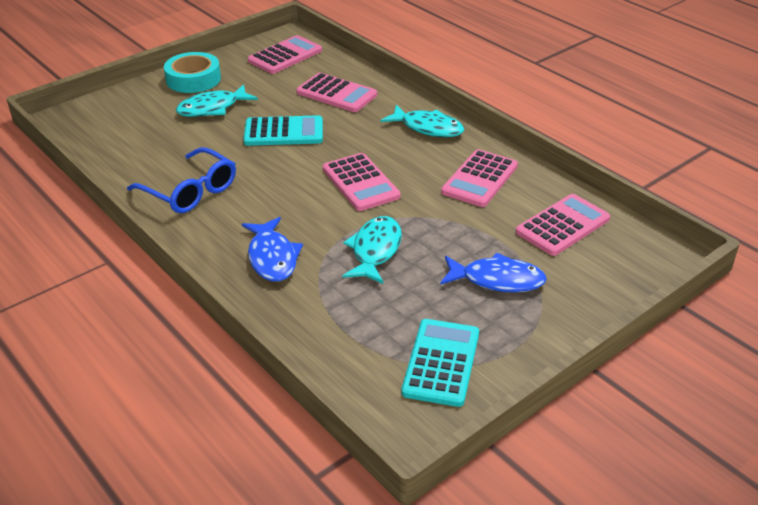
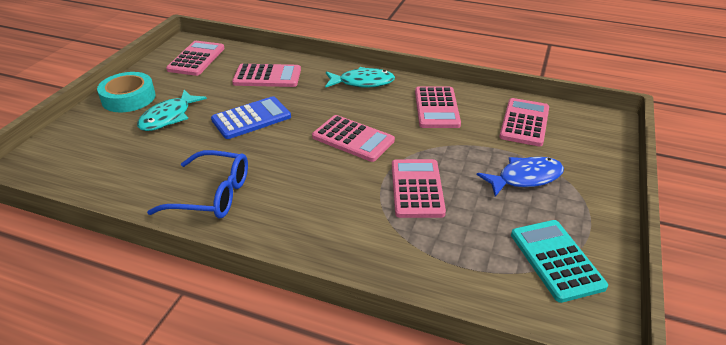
camera: 30 degrees left, 0 degrees up
blue fish [242,217,303,282] -> none
turquoise calculator [243,115,323,146] -> blue calculator [211,96,291,139]
turquoise fish [342,216,402,284] -> pink calculator [392,159,446,218]

